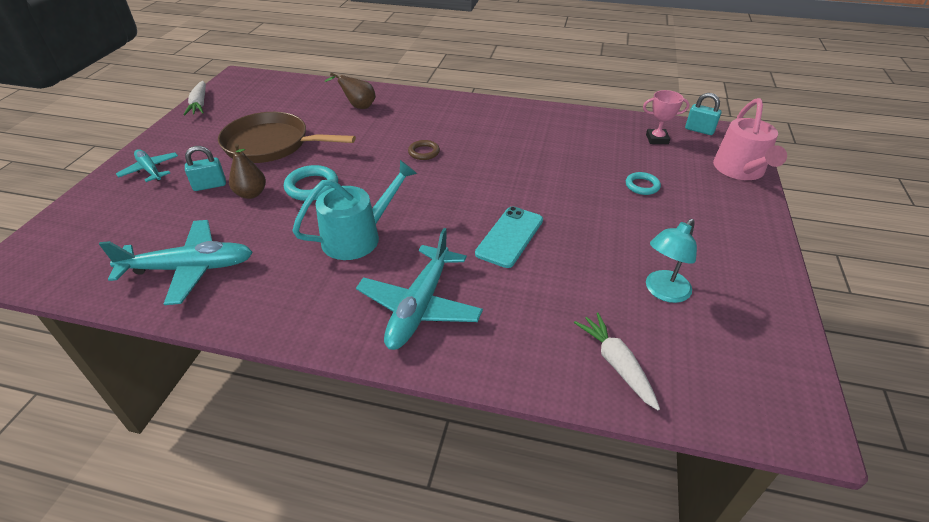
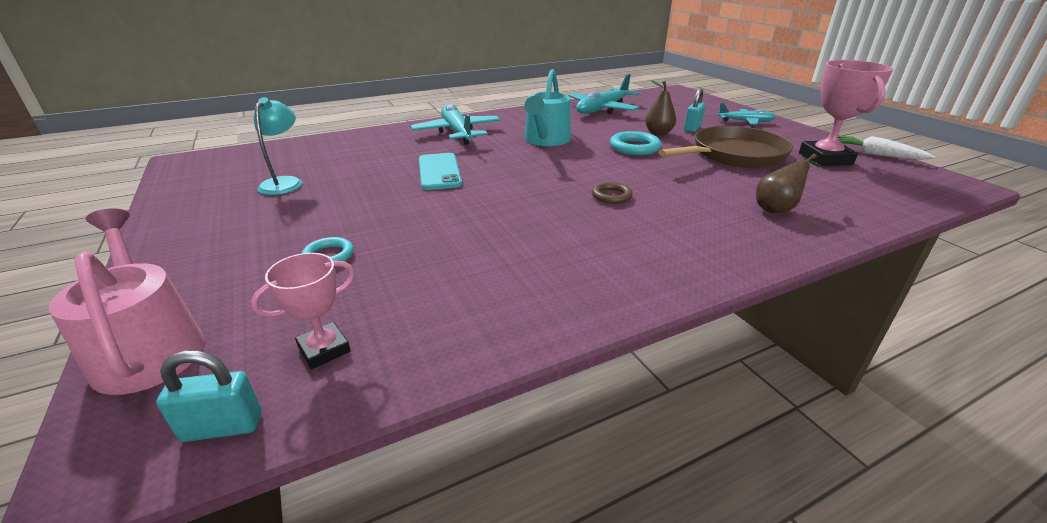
camera: 140 degrees right, 10 degrees down
white carrot [574,313,660,411] -> none
none -> pink trophy [799,60,893,166]

